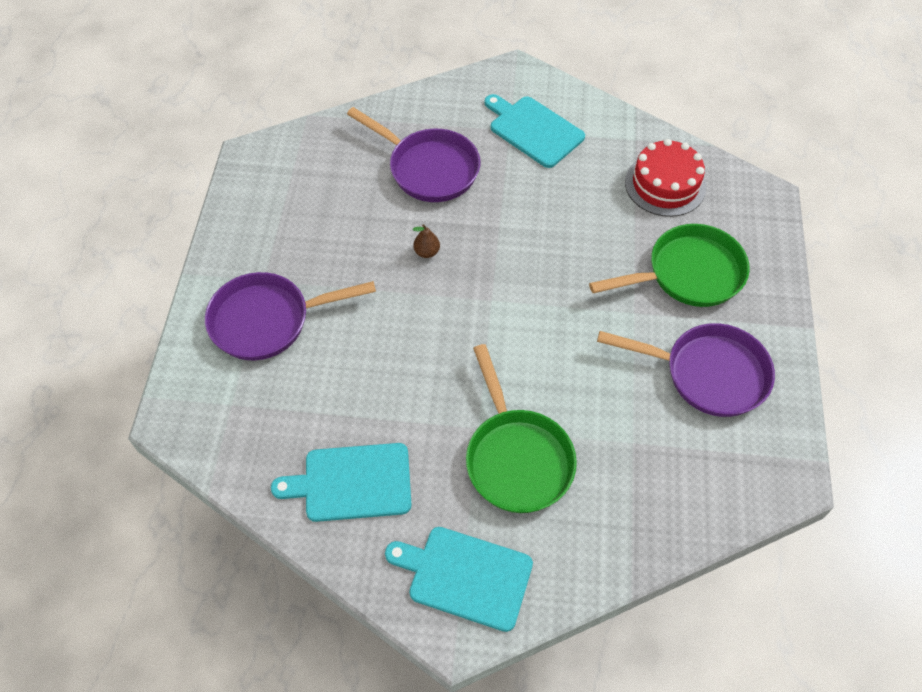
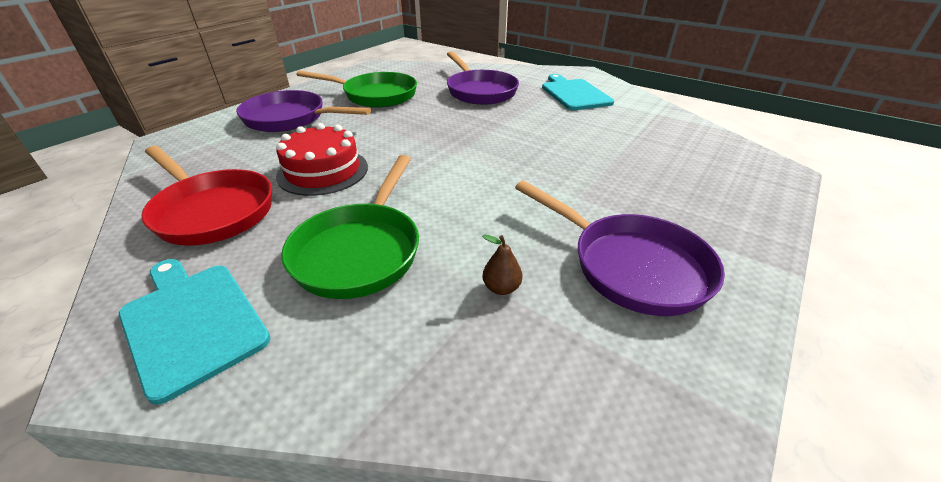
camera: 30 degrees right, 20 degrees down
turquoise cutting board [271,443,412,522] -> red pan [141,146,272,246]
brown pear [413,224,440,258] -> brown pear moved to [482,234,522,295]
green pan [589,224,750,307] -> green pan moved to [297,70,417,108]
red cake [625,139,706,217] -> red cake moved to [276,123,368,196]

